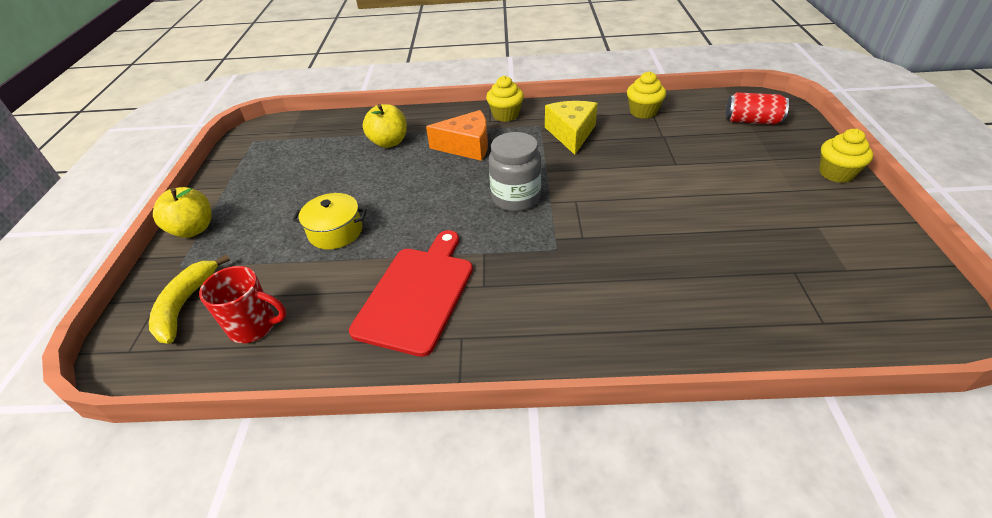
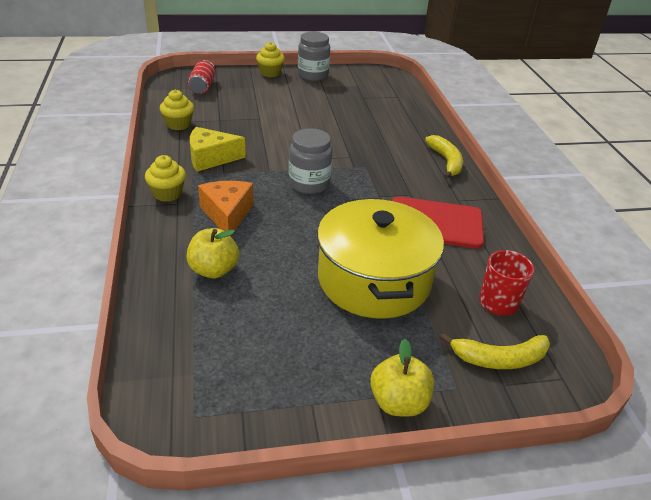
camera: 105 degrees left, 5 degrees down
yellow pot [292,193,367,250] -> yellow pot [317,198,444,319], size x2.15
none -> grey jar [298,32,330,81]
none -> yellow banana [425,135,463,179]

